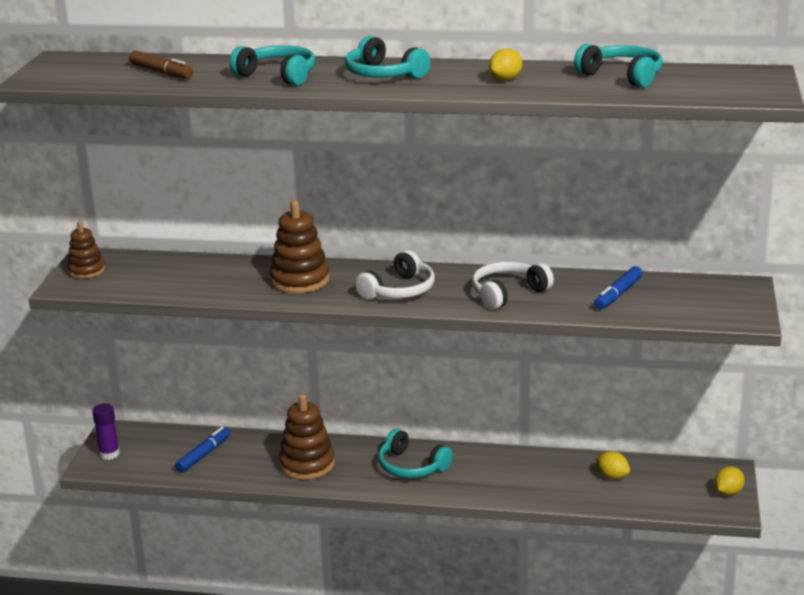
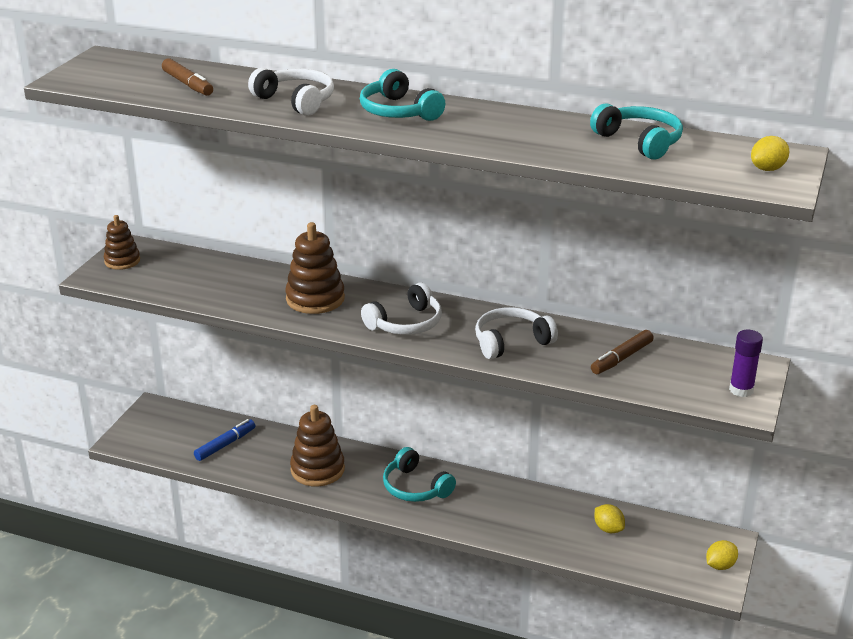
camera: 10 degrees right, 5 degrees up
purple glue stick [92,403,120,460] -> purple glue stick moved to [729,330,763,397]
turquoise headphones [230,45,315,86] -> white headphones [248,68,334,116]
yellow lemon [489,48,523,80] -> yellow lemon moved to [751,136,789,171]
blue marker [594,266,643,309] -> brown marker [591,330,654,374]

